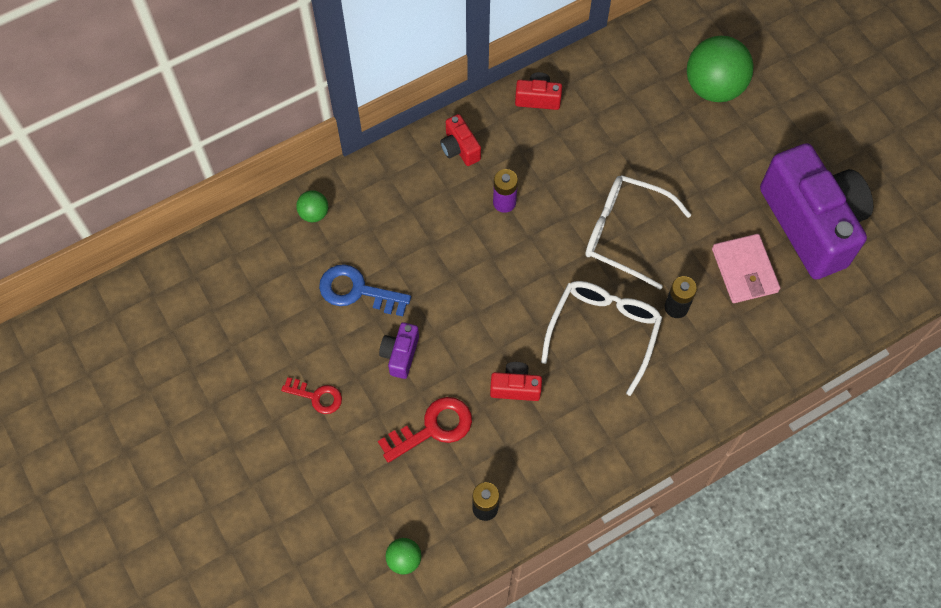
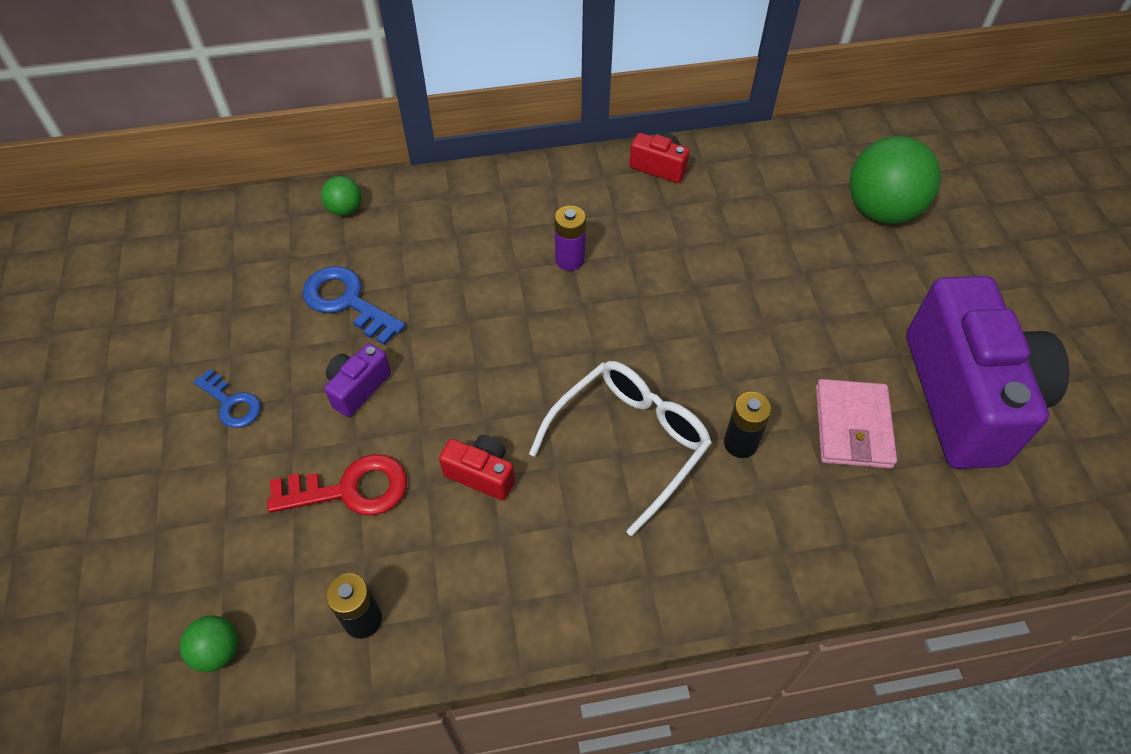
camera: 20 degrees right, 10 degrees down
red key [281,377,342,414] -> blue key [193,369,261,428]
red camera [440,114,481,166] -> none
white glasses [585,175,691,290] -> none

